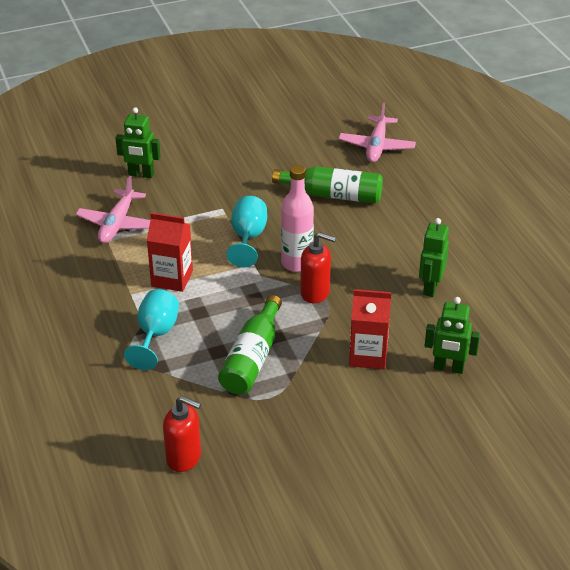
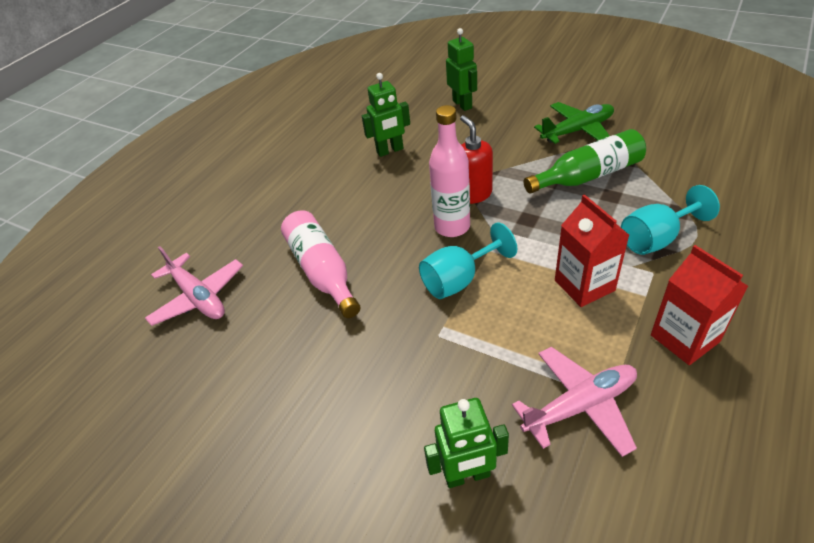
camera: 125 degrees left, 5 degrees up
green robot [115,107,161,178] -> green robot turned 105 degrees clockwise [424,398,509,488]
red soap dispenser [163,396,201,472] -> none
green bottle [272,167,383,203] -> pink bottle [281,210,361,318]
pink plane [339,102,416,163] -> pink plane turned 75 degrees clockwise [145,246,243,326]
red carton [349,289,391,369] -> red carton moved to [651,245,748,365]
none -> green plane [534,102,614,144]

